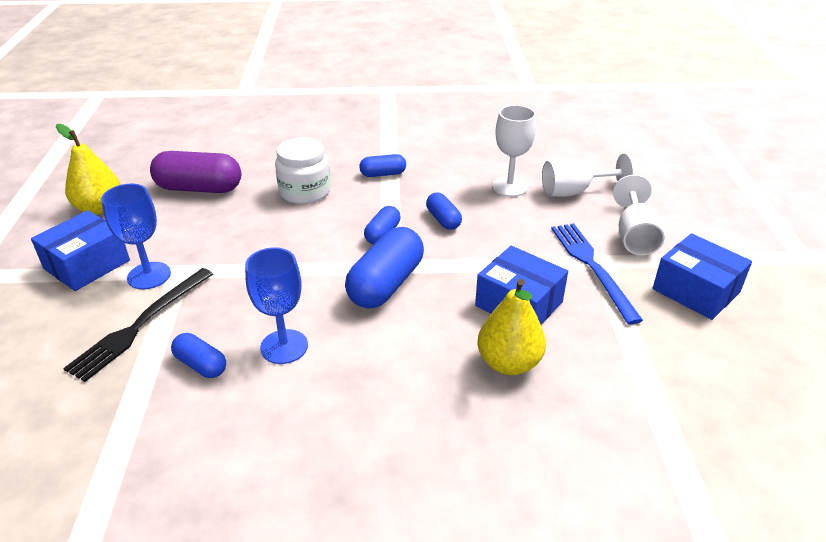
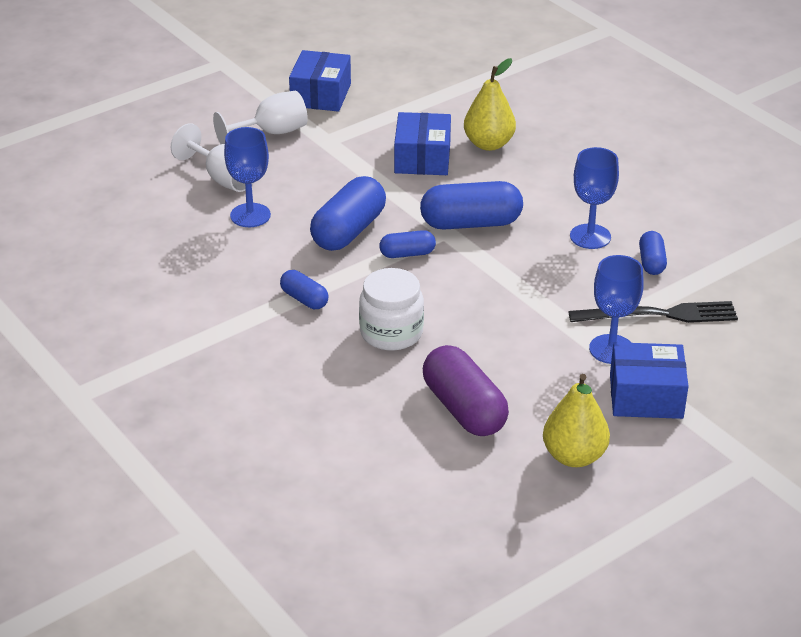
camera: 125 degrees left, 0 degrees up
blue capsule [426,192,462,230] -> blue capsule [310,176,386,251], size x1.86
white goblet [492,105,536,197] -> blue goblet [224,127,271,227]
blue fork [551,223,643,324] -> none

